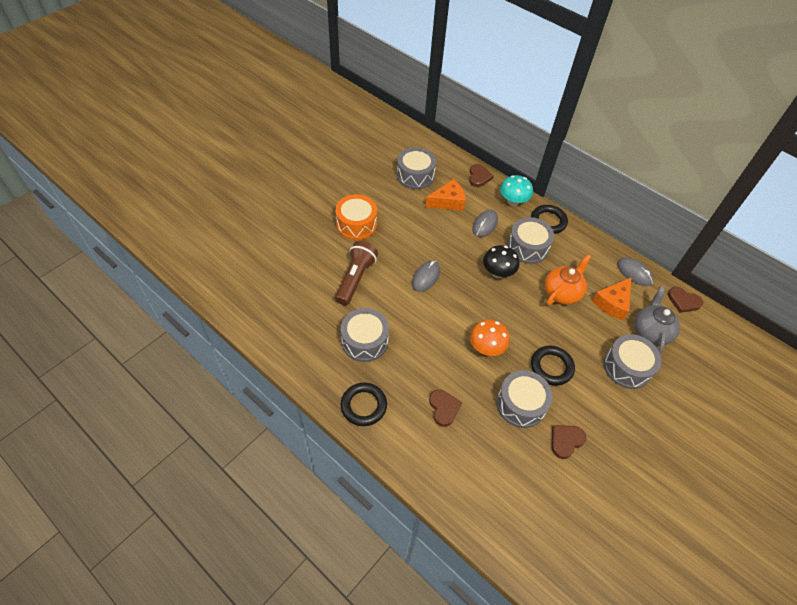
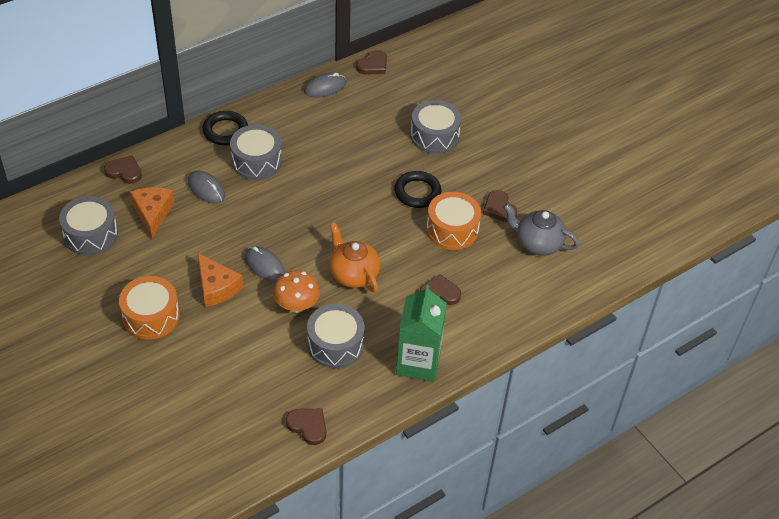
camera: 75 degrees left, 5 degrees down
brown flashlight [335,241,378,305] -> none
black ring [341,383,387,426] -> green carton [396,285,447,382]
orange mushroom [470,319,510,356] -> orange mushroom moved to [273,270,320,313]
black mushroom [483,245,519,278] -> none
grey drum [497,370,553,428] -> orange drum [426,192,481,250]
turquoise mushroom [500,175,533,206] -> none
orange teapot [545,254,591,306] -> orange teapot moved to [330,222,380,292]
orange cheese [592,277,632,320] -> orange cheese moved to [198,253,243,307]
grey teapot [634,286,680,353] -> grey teapot moved to [503,203,579,256]
none -> brown heart [286,409,326,445]

